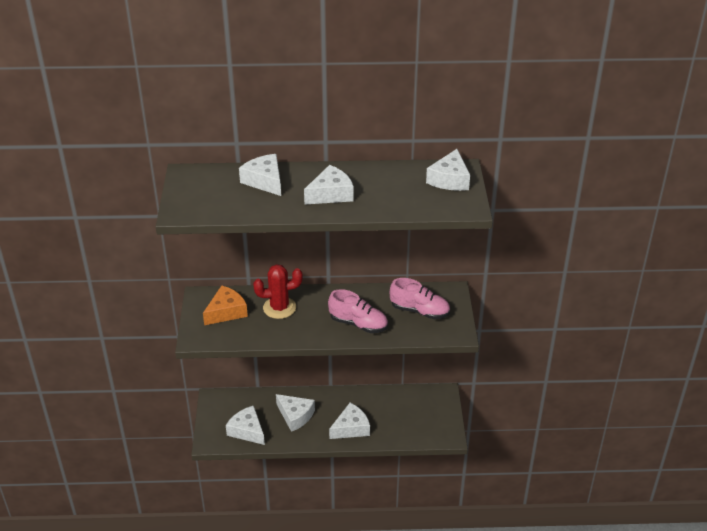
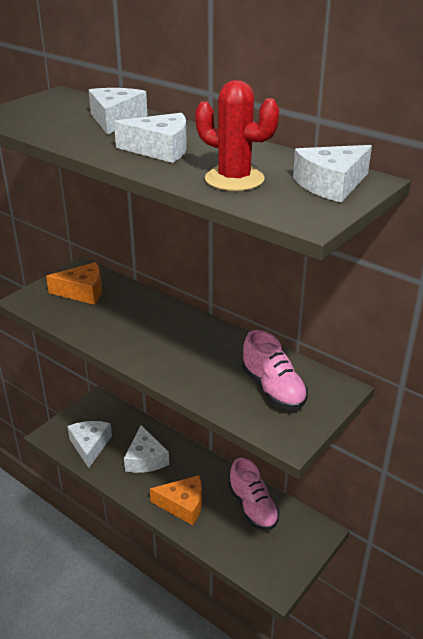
camera: 40 degrees right, 5 degrees down
red cactus [253,264,303,319] -> red cactus moved to [195,80,279,191]
pink shoe [328,289,388,333] -> pink shoe moved to [229,458,280,530]
white cheese [329,403,370,439] -> orange cheese [150,475,202,525]

